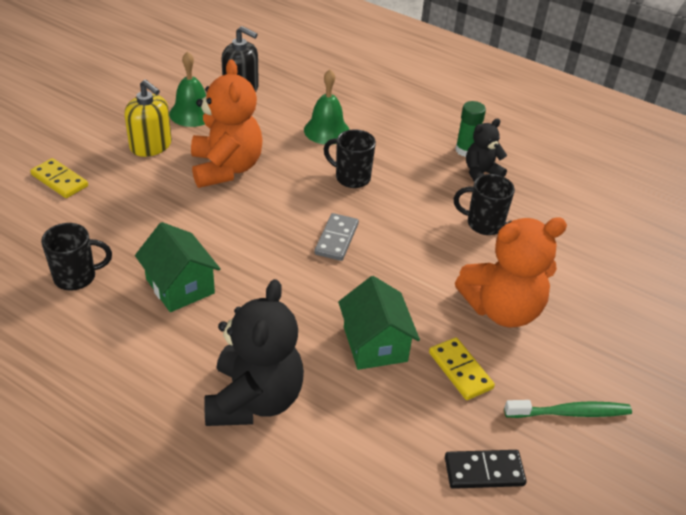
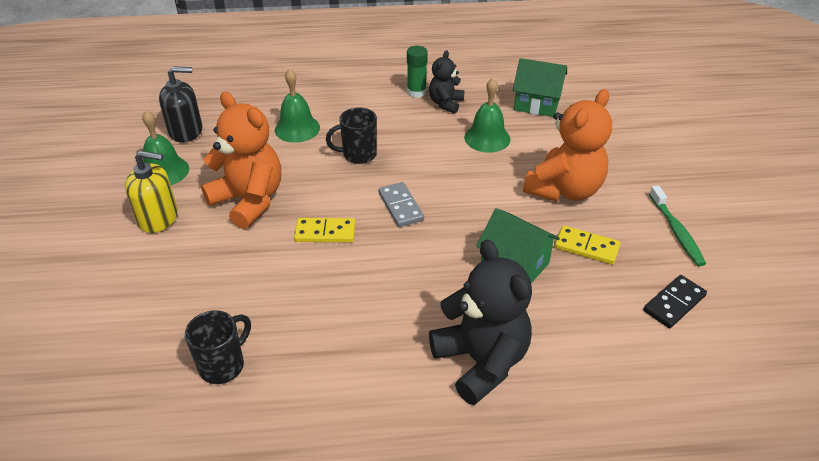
camera: 35 degrees left, 0 degrees up
yellow domino [30,158,88,198] -> yellow domino moved to [294,218,355,242]
green house [135,222,221,312] -> green house moved to [513,58,567,117]
black mug [454,174,515,235] -> green bell [464,78,510,153]
green toothbrush [504,400,632,418] -> green toothbrush turned 120 degrees clockwise [649,185,706,267]

